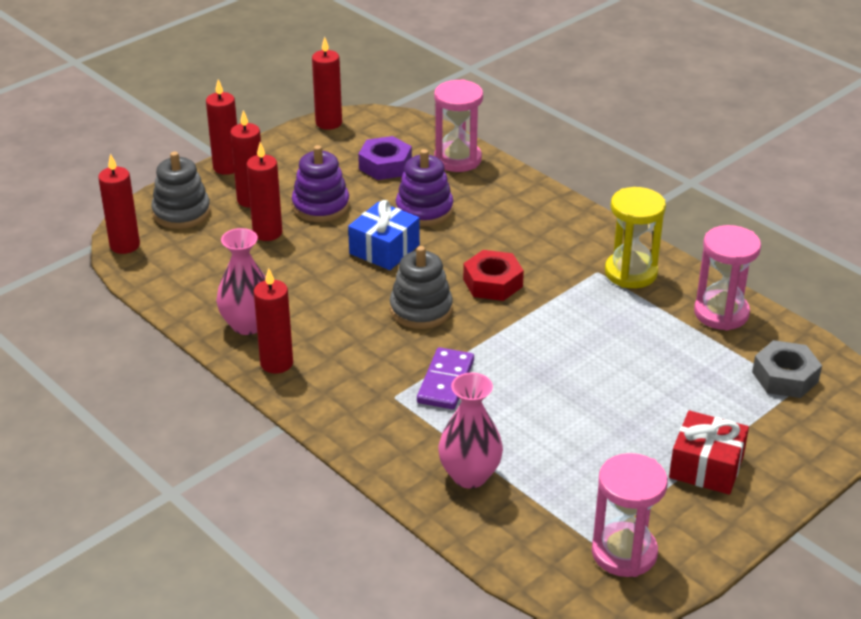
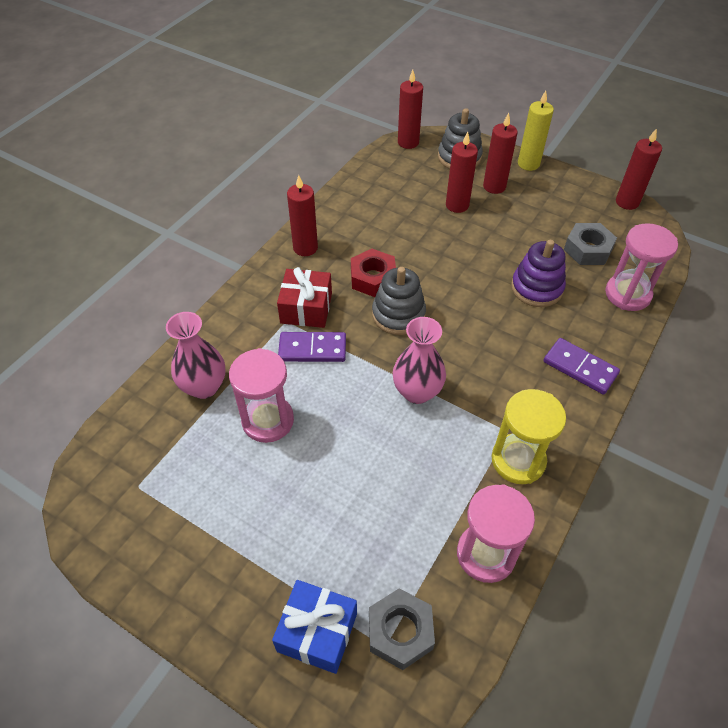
camera: 75 degrees right, 15 degrees up
red candle [206,79,237,175] -> yellow candle [518,91,554,171]
pink vase [216,228,266,335] -> pink vase moved to [393,317,446,404]
purple stacking toy [292,145,350,222] -> none
blue gift [348,200,420,270] -> blue gift moved to [272,580,357,674]
purple nut [358,136,412,180] -> grey nut [564,223,617,265]
red nut [463,250,524,301] -> red nut moved to [351,249,396,297]
pink hourglass [592,453,668,577] -> pink hourglass moved to [229,348,294,443]
red gift [669,410,749,495] -> red gift moved to [277,267,332,328]
none -> purple domino [543,338,620,394]

